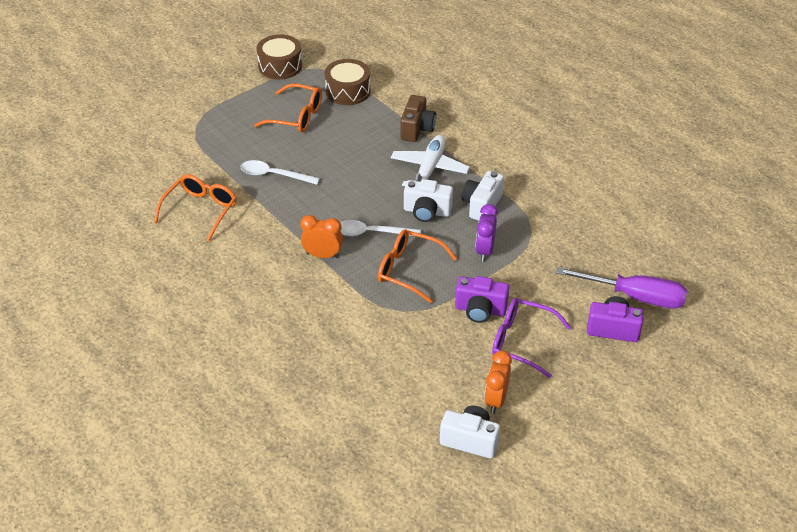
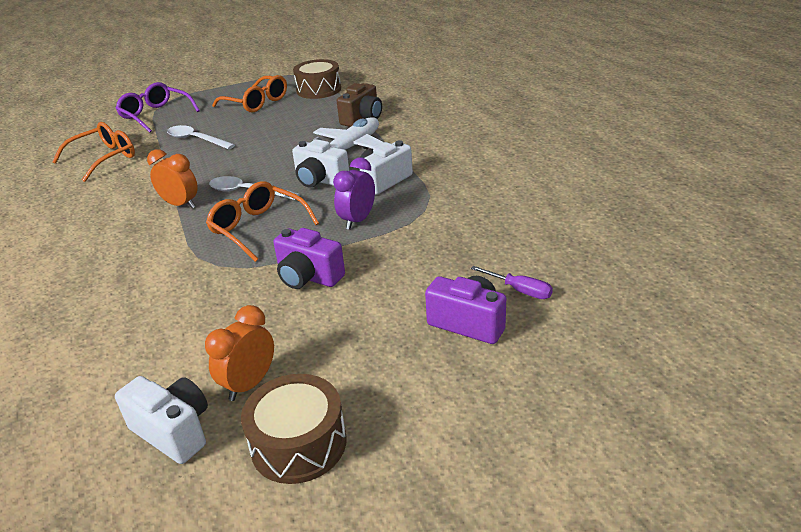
camera: 20 degrees right, 10 degrees down
brown drum [257,34,302,80] -> brown drum moved to [241,374,347,484]
purple glasses [492,298,571,378] -> purple glasses moved to [115,82,200,133]
purple screwdriver [556,267,687,309] -> purple screwdriver [471,266,553,299], size x0.48

